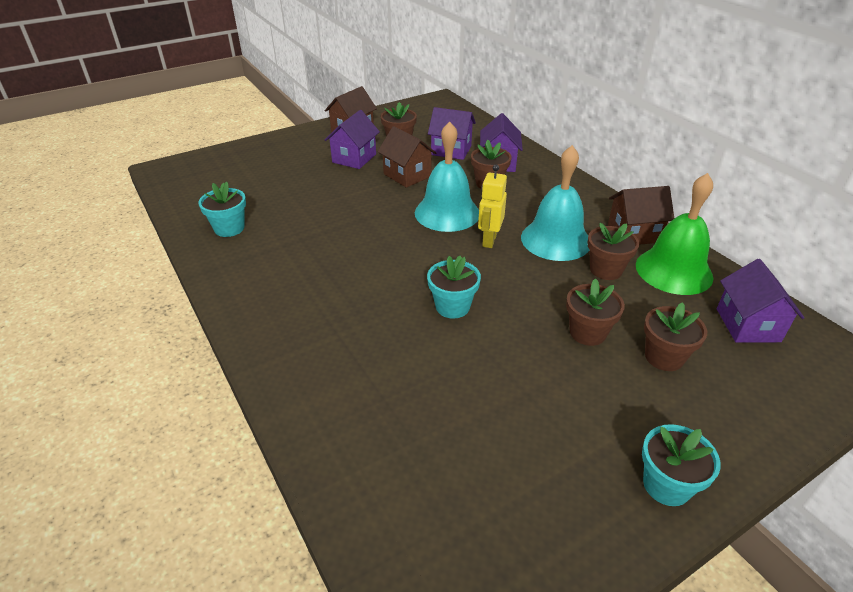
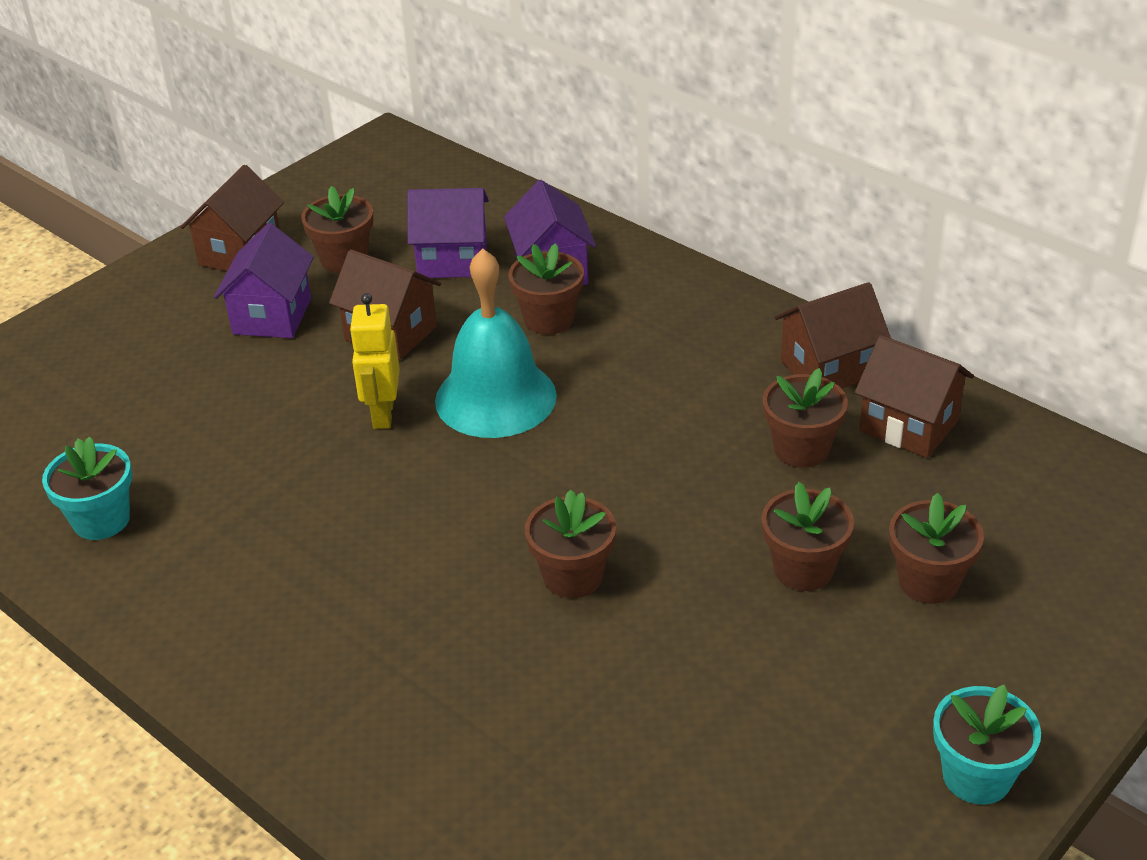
camera: 15 degrees left, 0 degrees up
turquoise flower pot [427,256,481,318] -> brown flower pot [525,489,616,598]
yellow robot [478,165,507,248] -> yellow robot moved to [349,293,400,429]
turquoise bell [521,145,589,261] -> none
green bell [636,173,713,295] -> brown house [854,335,974,458]
purple house [717,259,804,343] -> none

